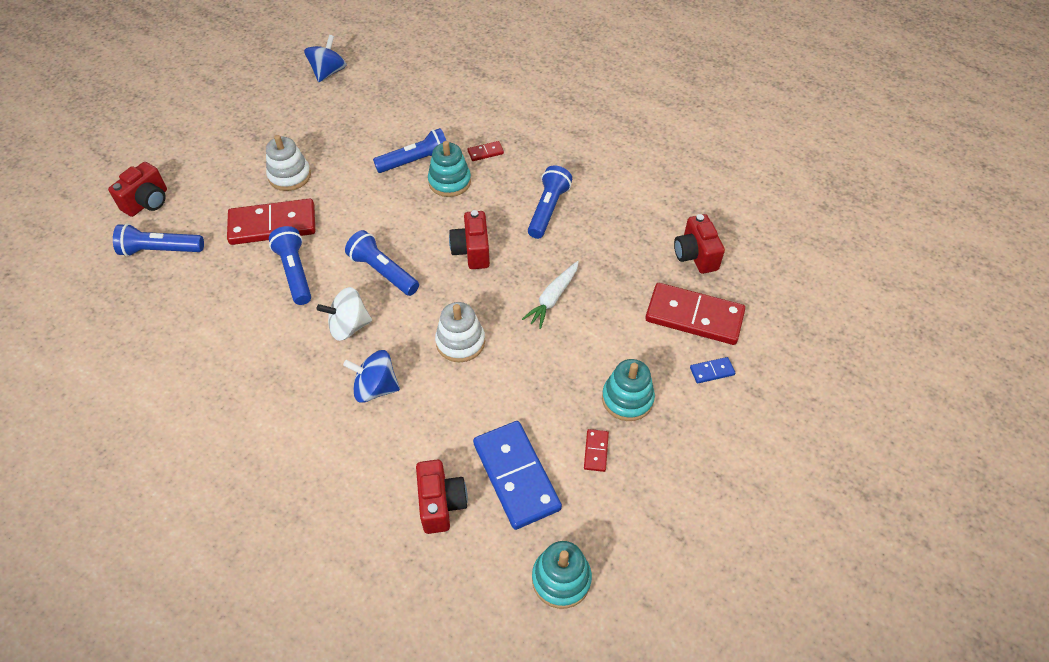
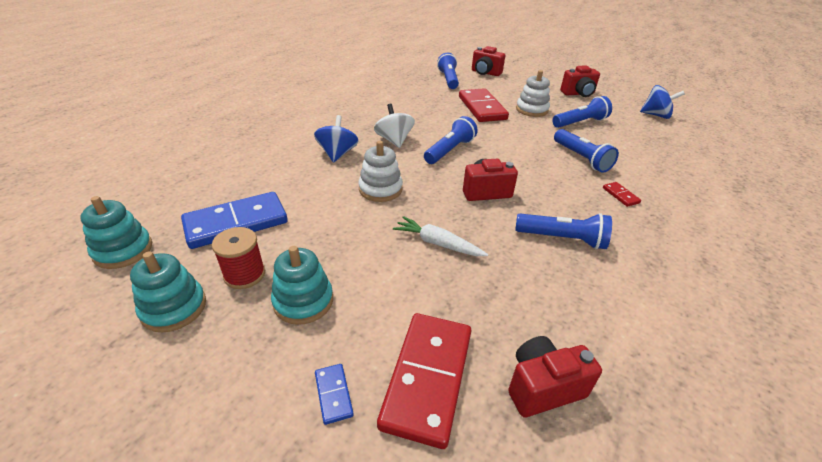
camera: 85 degrees right, 15 degrees down
blue flashlight [269,226,311,305] -> blue flashlight moved to [552,96,612,128]
red camera [416,460,468,534] -> red camera moved to [560,65,600,97]
turquoise stacking toy [428,141,471,197] -> turquoise stacking toy moved to [130,252,206,332]
red domino [584,429,609,472] -> red spool [212,227,265,289]

